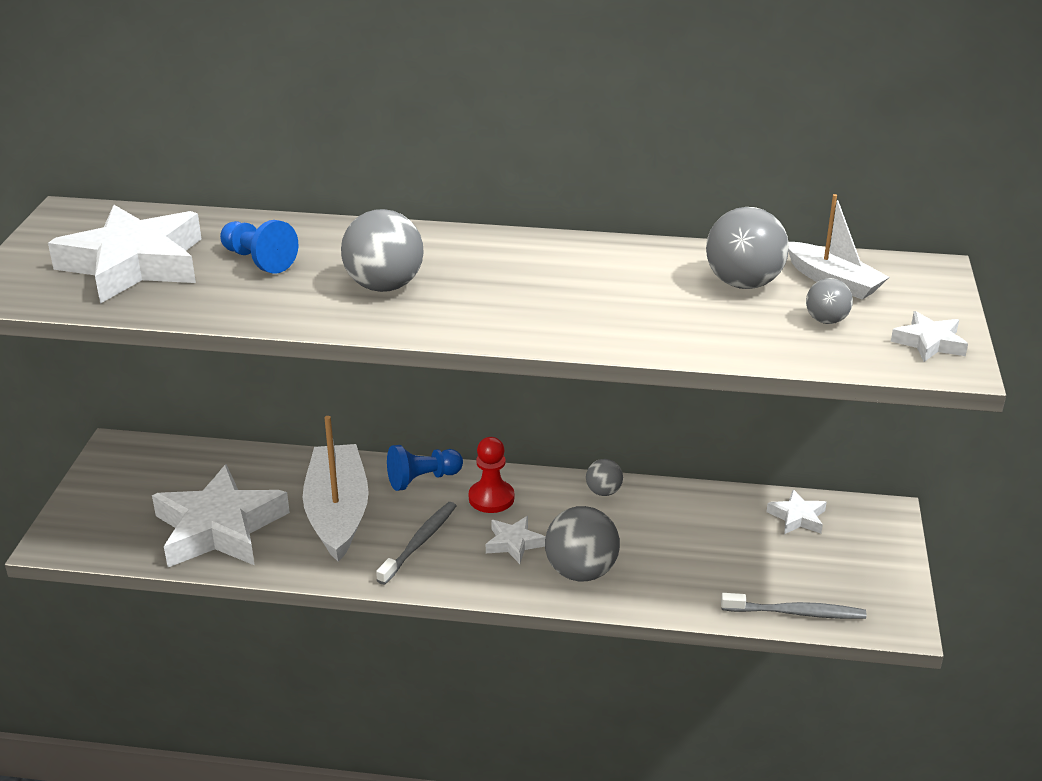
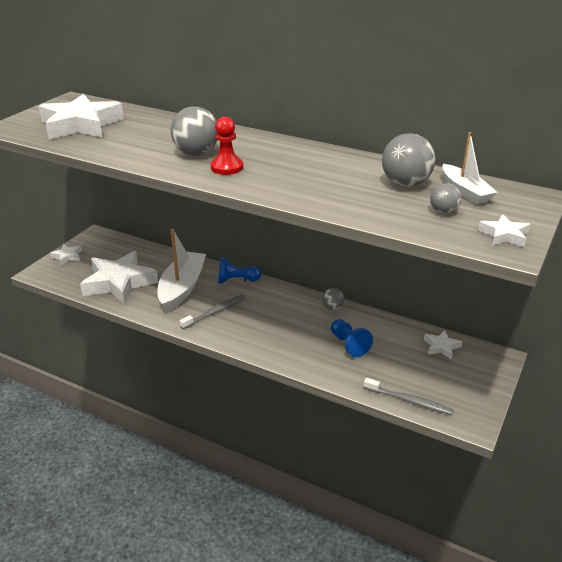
camera: 20 degrees right, 0 degrees up
blue pawn [220,220,298,274] -> blue pawn moved to [331,319,373,357]
red pawn [469,437,514,513] -> red pawn moved to [211,117,243,175]
white star [486,516,546,564] -> white star moved to [50,244,82,265]
grey ball [545,506,620,581] -> none

